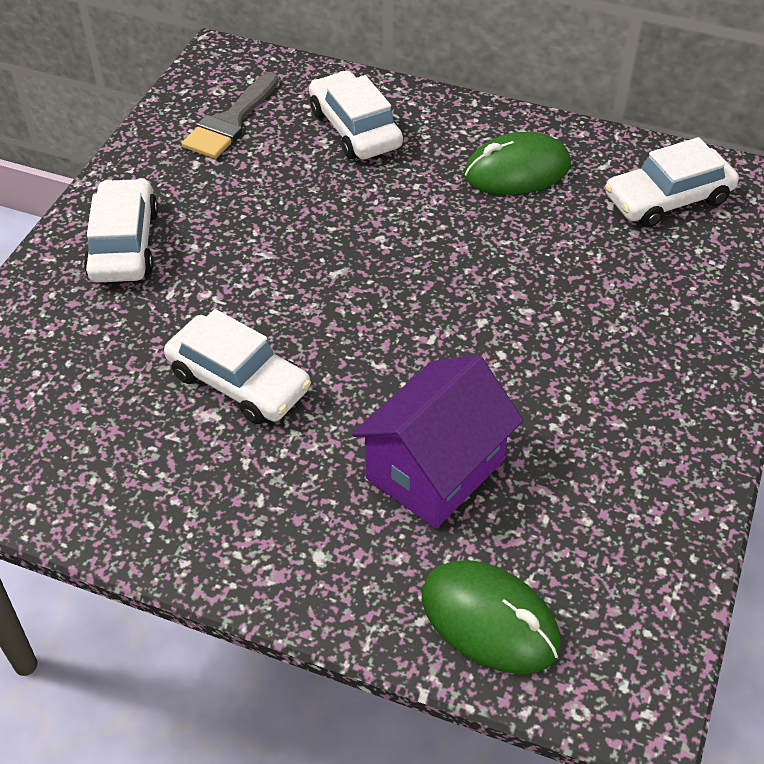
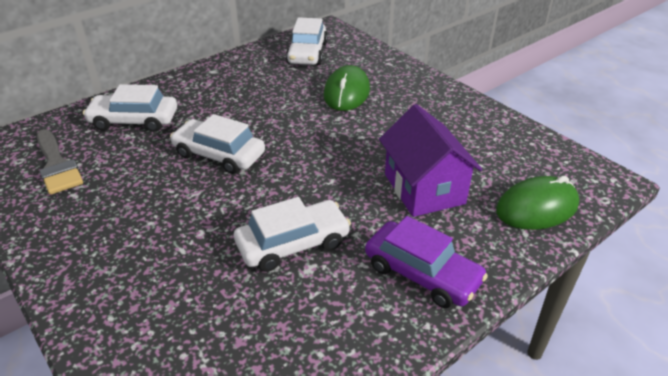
camera: 60 degrees left, 10 degrees down
white car [84,178,158,283] -> white car moved to [170,114,265,174]
green mouse [464,132,571,195] -> green mouse moved to [324,65,370,111]
none -> purple car [365,216,488,308]

